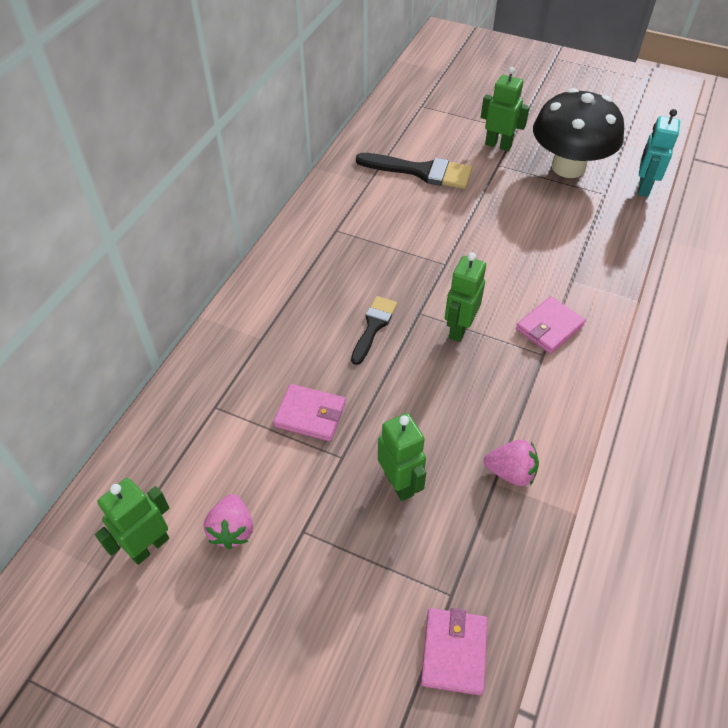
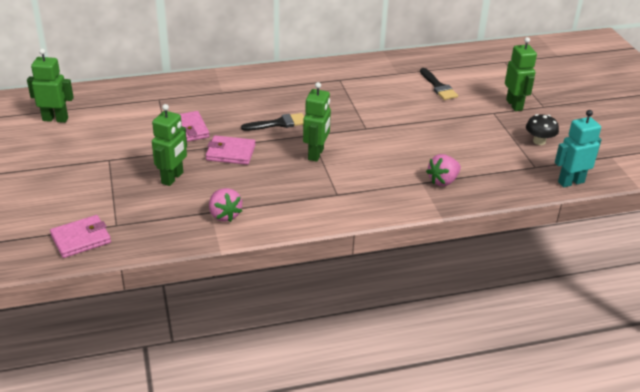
camera: 50 degrees right, 15 degrees down
pink strawberry [204,494,253,549] -> pink strawberry moved to [426,154,461,186]
black brush [356,153,472,189] -> black brush [420,68,458,100], size x0.62
green robot [445,252,486,342] -> green robot turned 120 degrees clockwise [303,82,331,162]
pink wallet [516,296,586,354] -> pink wallet moved to [206,135,256,165]
black mushroom [533,88,624,178] -> black mushroom [526,114,559,145], size x0.41

